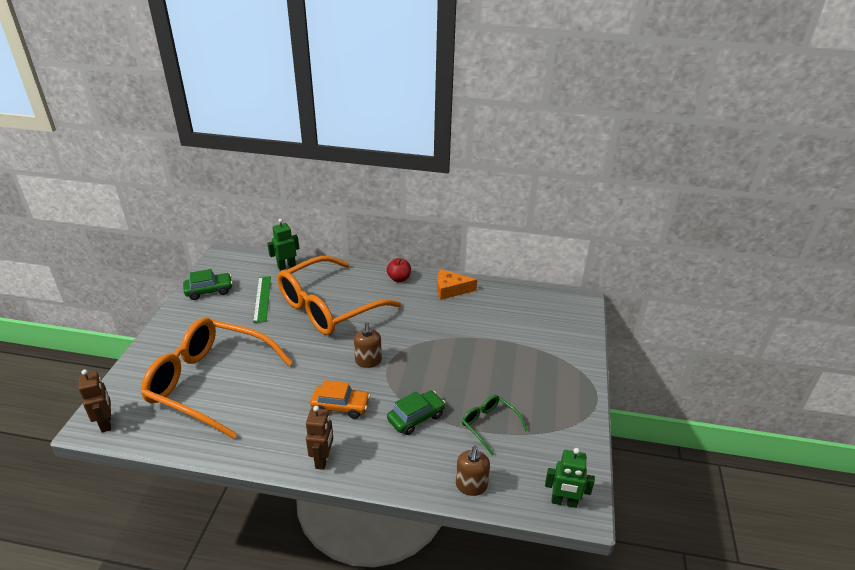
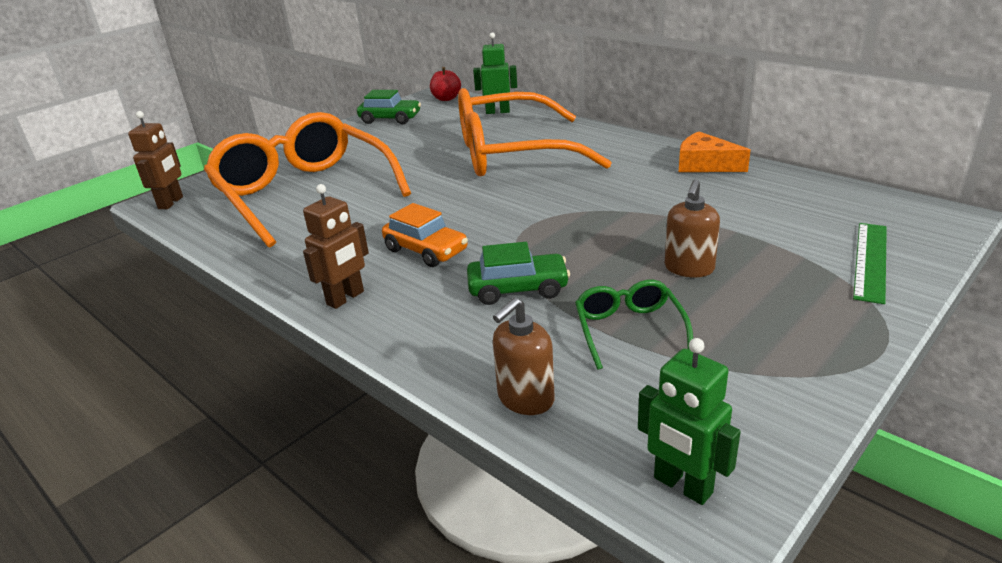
camera: 35 degrees right, 5 degrees down
green ruler [253,276,271,323] -> green ruler moved to [853,223,887,304]
brown soap dispenser [354,322,382,368] -> brown soap dispenser moved to [665,179,720,277]
red apple [387,258,411,282] -> red apple moved to [430,67,461,101]

